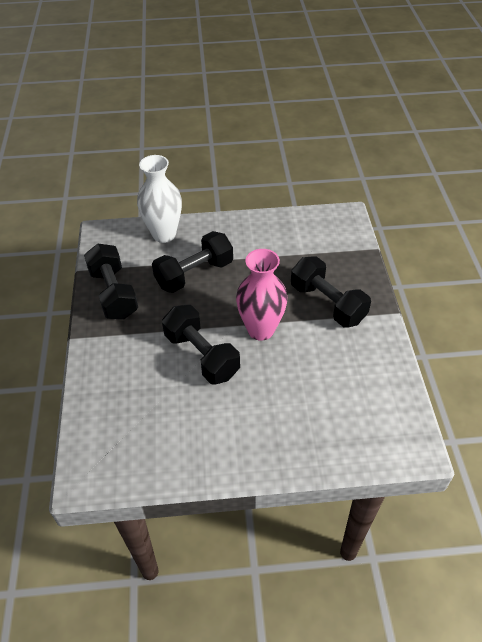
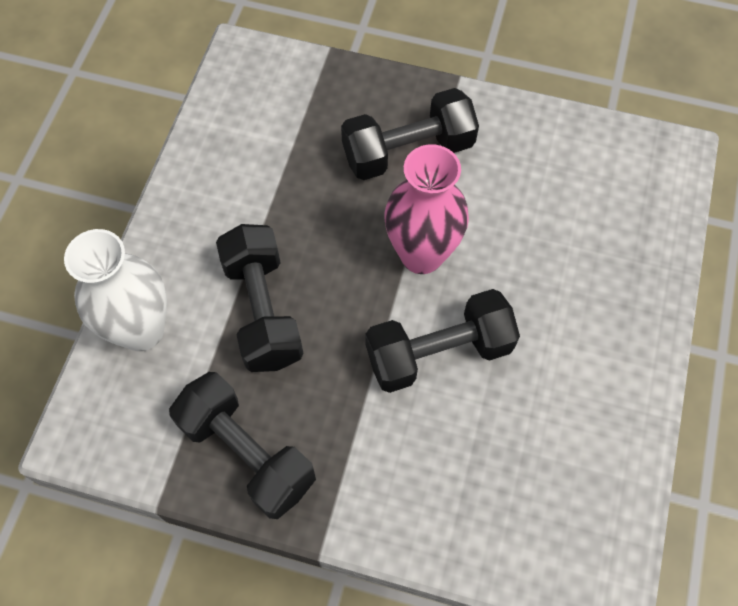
camera: 70 degrees left, 15 degrees up
black dumbbell [84,244,138,320] -> black dumbbell turned 45 degrees clockwise [169,372,316,519]

